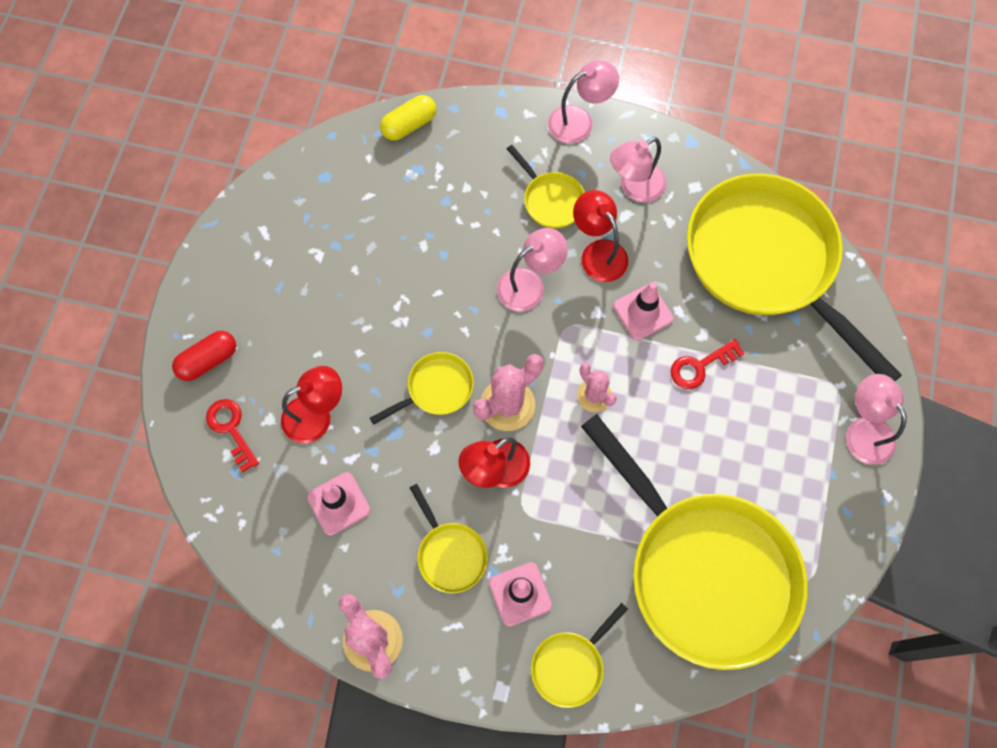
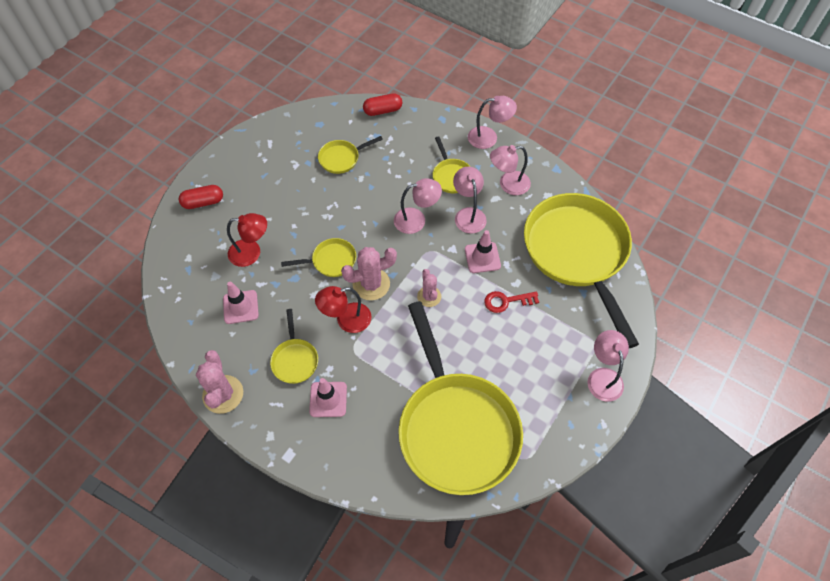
camera: 20 degrees right, 10 degrees down
red key [206,399,259,472] -> none
yellow capsule [380,95,436,141] -> red capsule [363,93,402,116]
yellow pan [531,603,628,708] -> yellow pan moved to [318,136,383,174]
red lamp [573,190,628,282] -> pink lamp [453,167,487,234]

